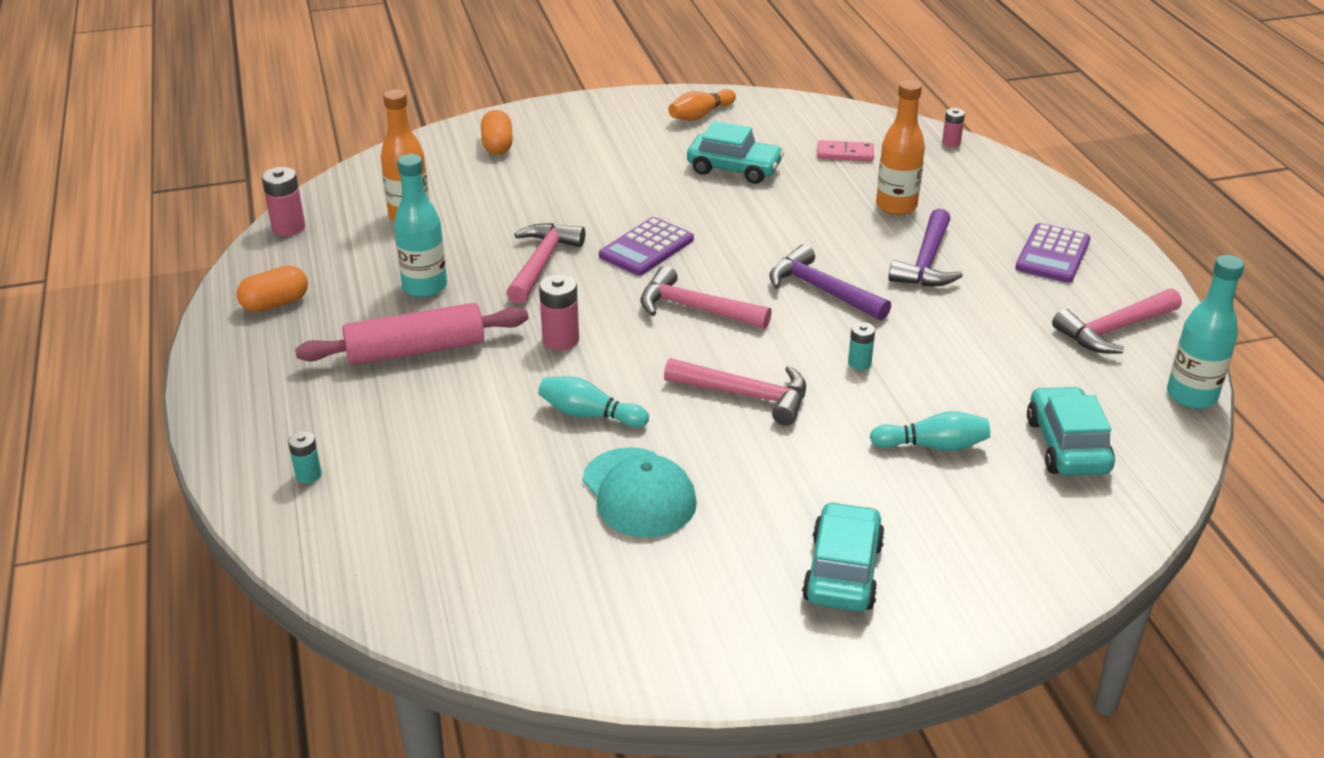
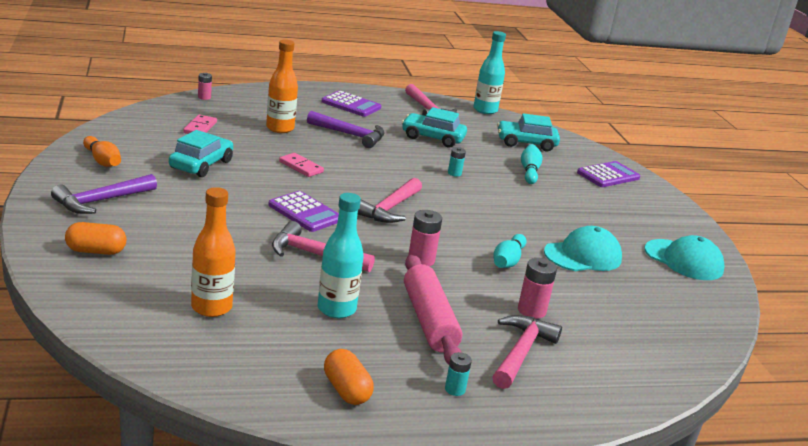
camera: 90 degrees left, 10 degrees down
pink battery [262,167,305,236] -> pink battery moved to [518,258,557,319]
turquoise battery [288,431,322,483] -> turquoise battery moved to [445,352,472,396]
pink hammer [664,358,806,426] -> pink hammer moved to [492,315,562,389]
purple hammer [769,244,891,321] -> purple hammer moved to [51,174,157,214]
turquoise car [802,502,885,612] -> turquoise car moved to [402,107,467,148]
none -> pink domino [279,153,324,177]
none -> purple calculator [577,161,640,187]
none -> turquoise cap [644,235,725,280]

